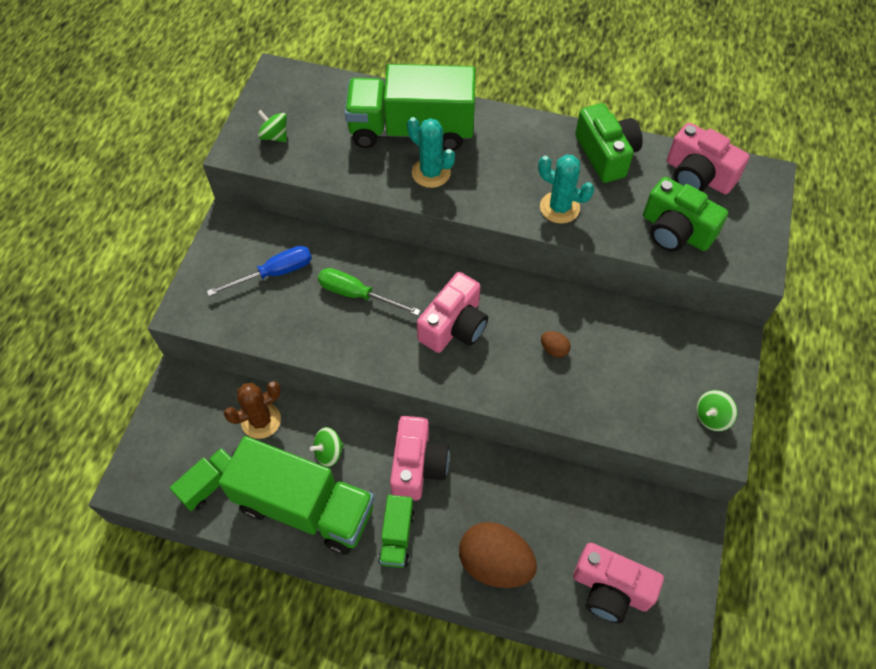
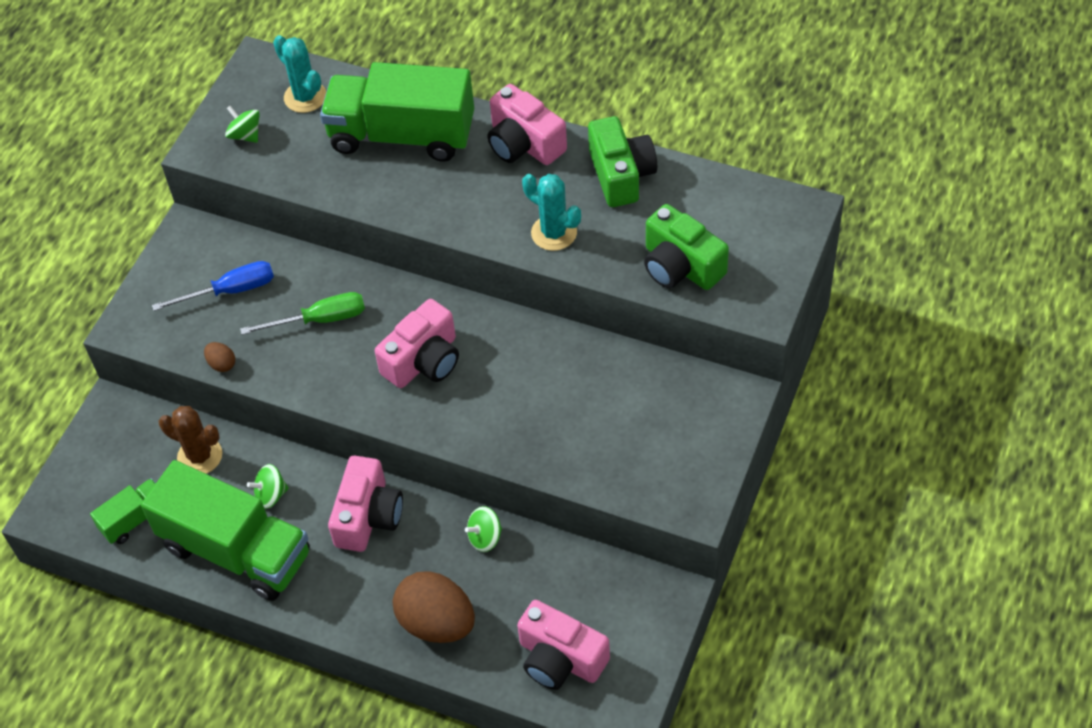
camera: 10 degrees right, 5 degrees down
brown cactus [224,381,281,439] -> brown cactus turned 45 degrees clockwise [159,406,222,474]
green screwdriver [318,268,421,316] -> green screwdriver turned 135 degrees clockwise [240,292,365,335]
green truck [378,495,415,568] -> none
turquoise cactus [407,117,455,188] -> turquoise cactus moved to [273,35,326,113]
brown egg [541,331,571,358] -> brown egg moved to [204,342,235,372]
pink camera [667,123,750,194] -> pink camera moved to [487,84,567,165]
green spinning top [696,390,737,432] -> green spinning top moved to [465,506,502,552]

